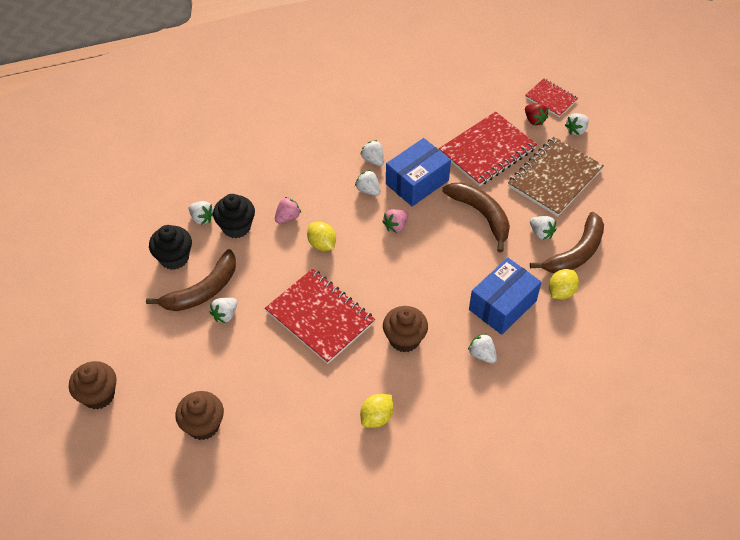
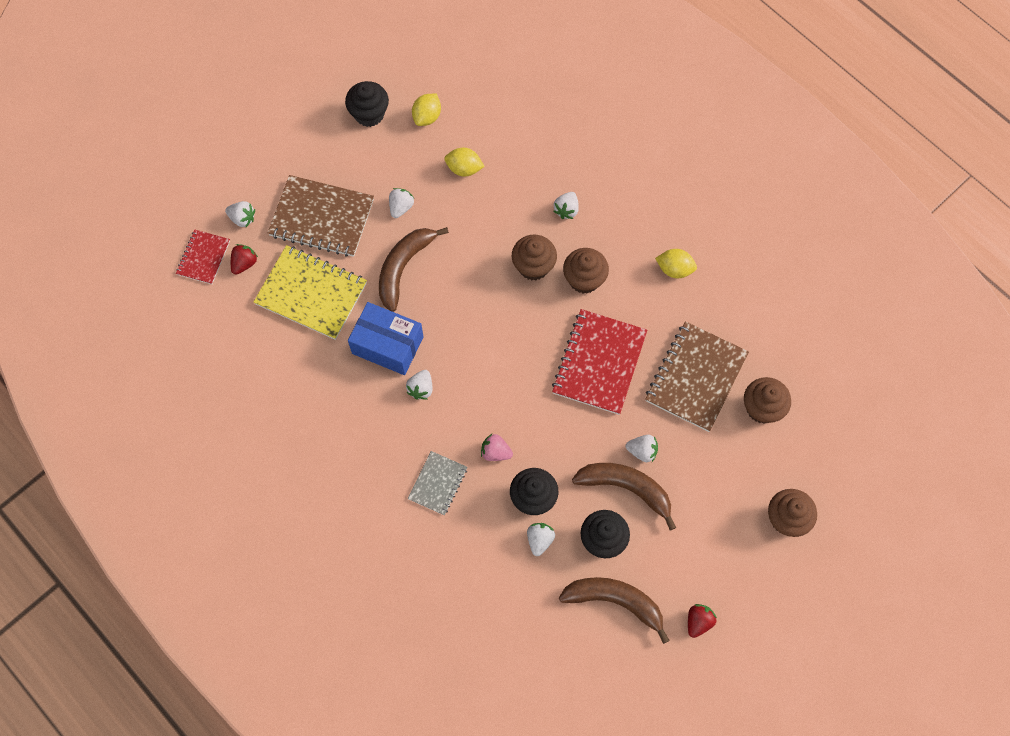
camera: 115 degrees left, 15 degrees up
yellow lemon [307,222,336,251] -> yellow lemon moved to [412,94,441,126]
white strawberry [360,140,384,166] -> none
pink strawberry [382,209,409,233] -> none
red notebook [439,111,537,186] -> yellow notebook [254,245,367,340]
blue box [469,257,541,335] -> none
brown banana [530,212,604,273] -> brown banana moved to [559,577,670,644]
none -> black cupcake [345,81,389,127]
none -> grey notebook [408,451,467,515]
none -> brown cupcake [512,235,557,280]
none -> brown notebook [645,321,749,432]
none -> red strawberry [688,604,717,638]

